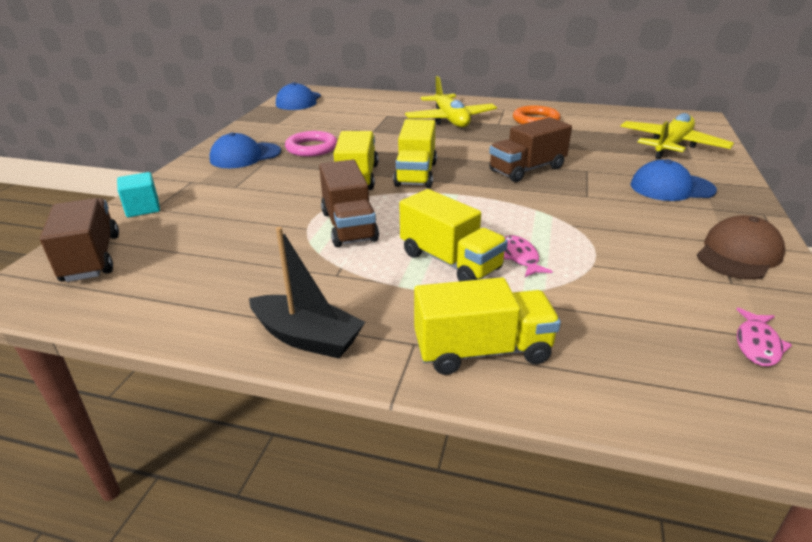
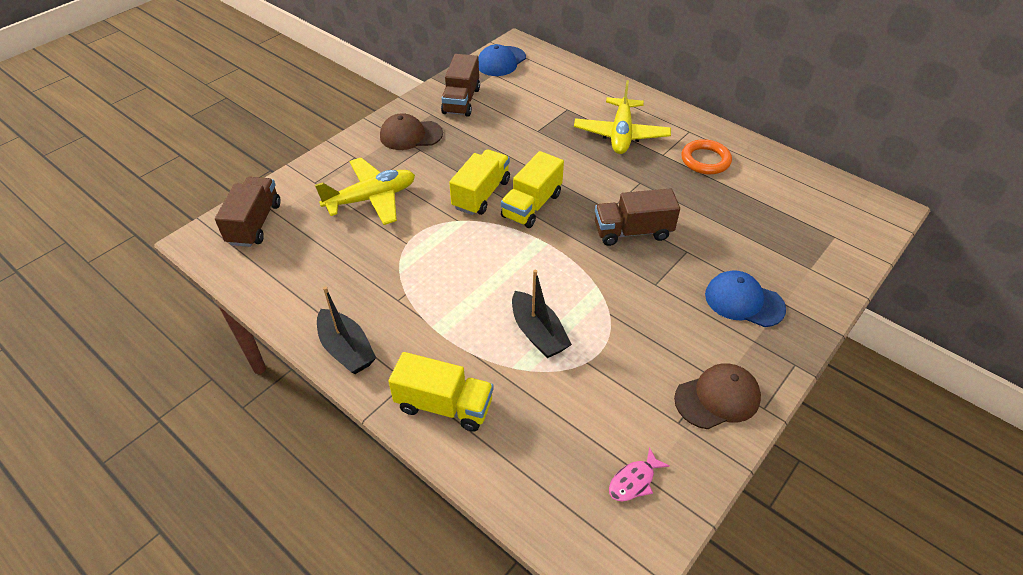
camera: 25 degrees right, 15 degrees up
turquoise cube [117,172,160,217] -> none
blue cap [209,132,281,168] -> brown cap [380,113,443,150]
pink ring [285,131,337,157] -> none
brown truck [319,160,379,247] -> brown truck moved to [441,54,480,117]
yellow truck [399,189,508,281] -> none
pink fish [504,235,553,277] -> black boat [512,270,572,358]
yellow plane [620,113,734,159] -> yellow plane moved to [315,158,415,225]

